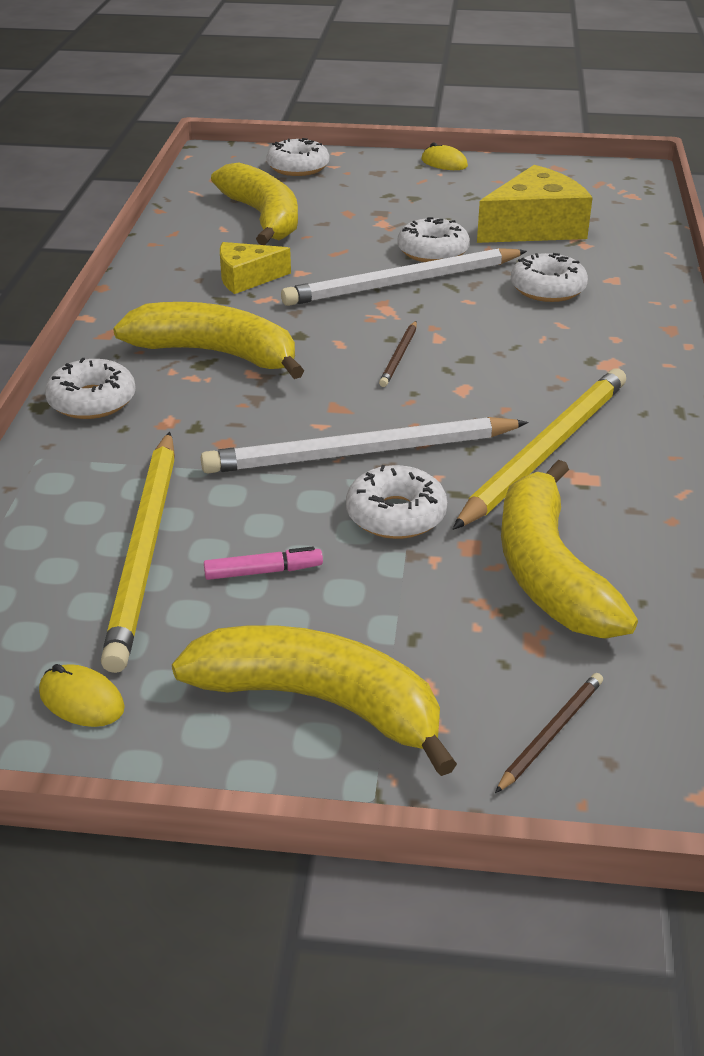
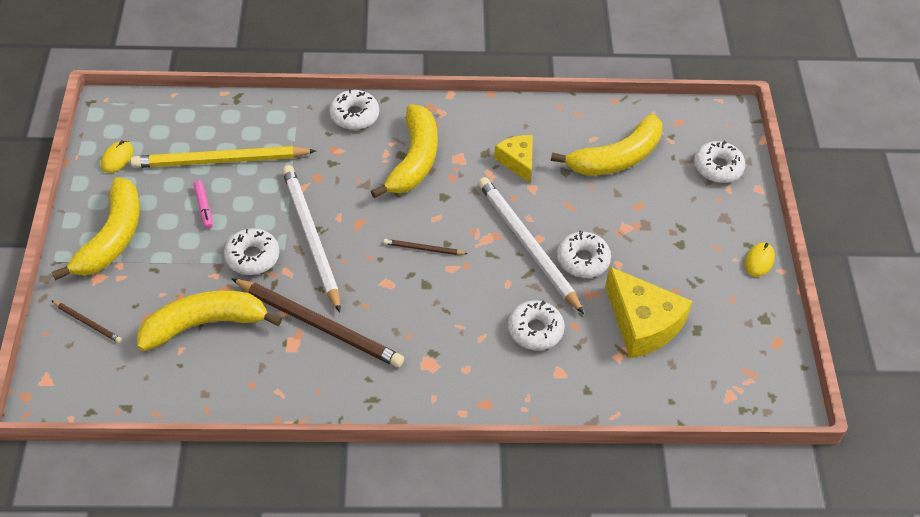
camera: 80 degrees right, 15 degrees up
yellow pencil [453,368,626,530] -> brown pencil [231,278,404,368]

